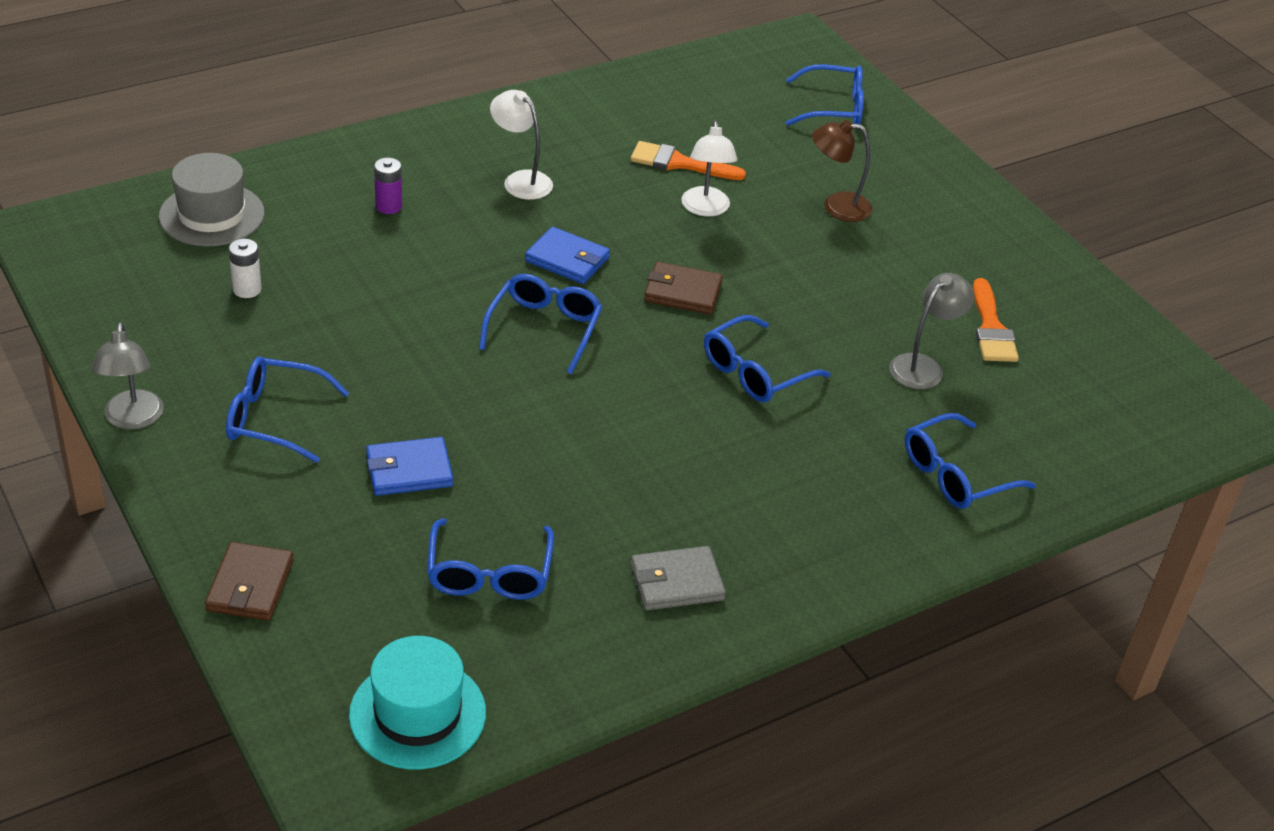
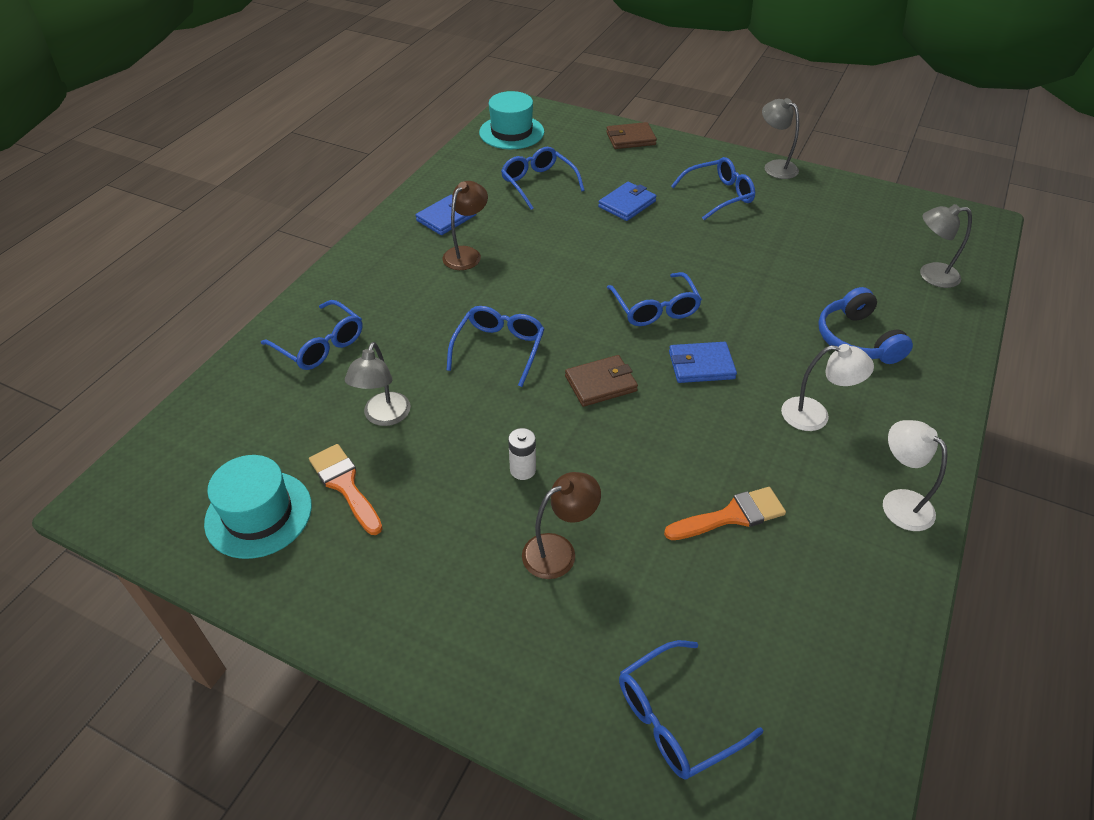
camera: 150 degrees right, 5 degrees up
grey hat [159,153,265,246] -> grey lamp [920,204,972,288]
brown wallet [205,542,294,621] -> brown wallet turned 75 degrees counterclockwise [606,122,657,149]
white battery [229,239,262,298] -> white battery moved to [508,428,536,480]
purple battery [374,158,402,214] -> blue headphones [818,287,913,364]
grey wallet [631,546,726,610] -> blue wallet [416,195,476,235]
white lamp [681,121,737,216] -> white lamp moved to [883,420,947,531]
blue glasses [905,413,1036,509] -> blue glasses turned 105 degrees clockwise [261,300,363,370]
none -> turquoise hat [204,455,312,559]
none -> brown lamp [442,181,488,270]

